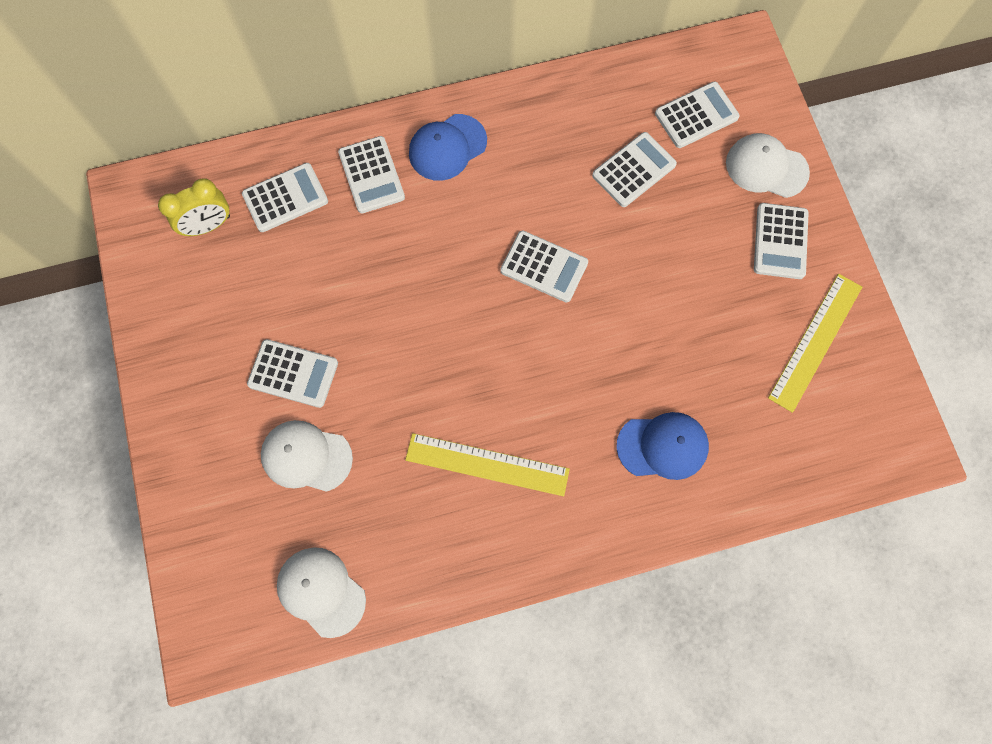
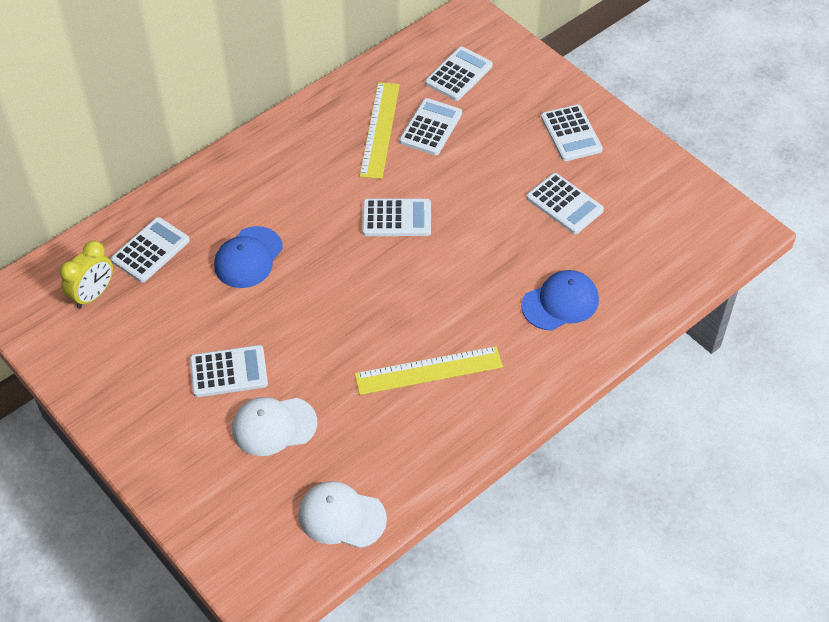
camera: 25 degrees left, 20 degrees down
white calculator [338,136,405,213] -> white calculator moved to [526,173,604,234]
blue cap [409,114,487,181] -> blue cap moved to [214,226,283,288]
white cap [726,133,810,198] -> none
yellow ruler [768,274,862,413] -> yellow ruler moved to [360,82,400,179]

